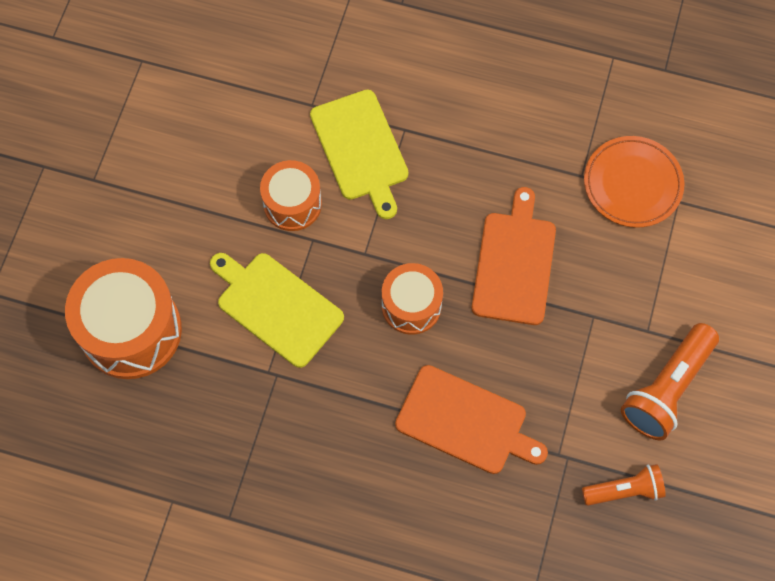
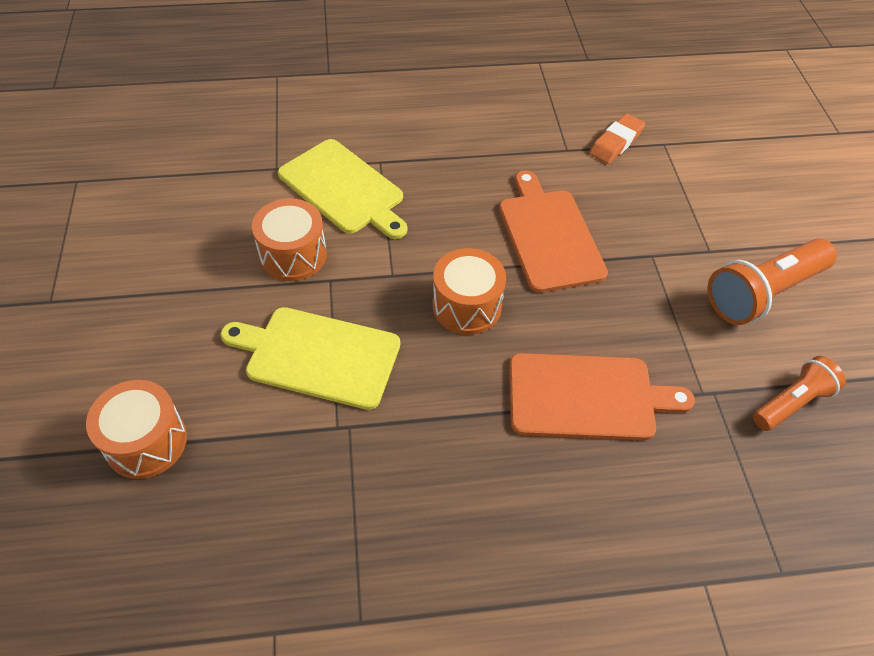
camera: 25 degrees left, 15 degrees down
orange drum [65,258,182,379] -> orange drum [86,380,187,479], size x0.60
orange plate [584,136,684,228] -> orange eraser [589,114,645,164]
orange flashlight [621,323,719,440] -> orange flashlight turned 45 degrees clockwise [708,239,837,325]

